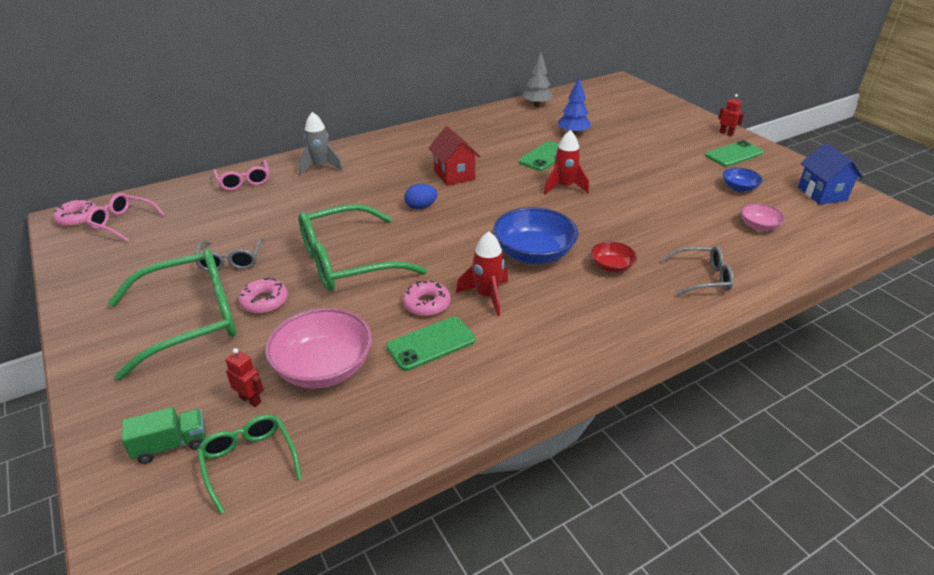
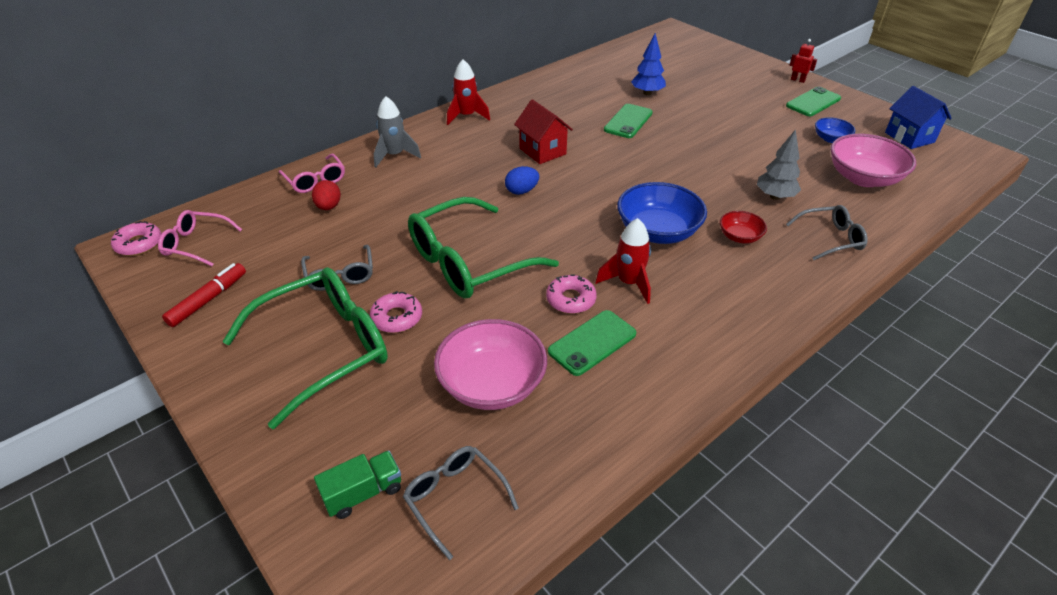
camera: 10 degrees left, 5 degrees up
green glasses [197,414,302,514] -> grey glasses [403,446,519,560]
red robot [226,348,264,407] -> none
grey tree [522,52,553,107] -> grey tree moved to [757,129,801,200]
red rocket [544,130,589,194] -> red rocket moved to [447,59,490,125]
pink bowl [741,203,785,231] -> pink bowl [831,134,916,187], size x1.91
none -> red marker [162,263,246,327]
none -> red egg [312,180,341,210]

